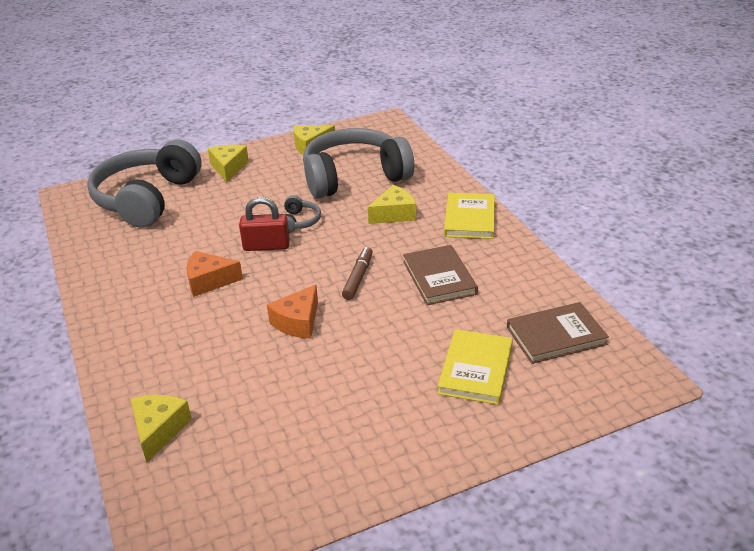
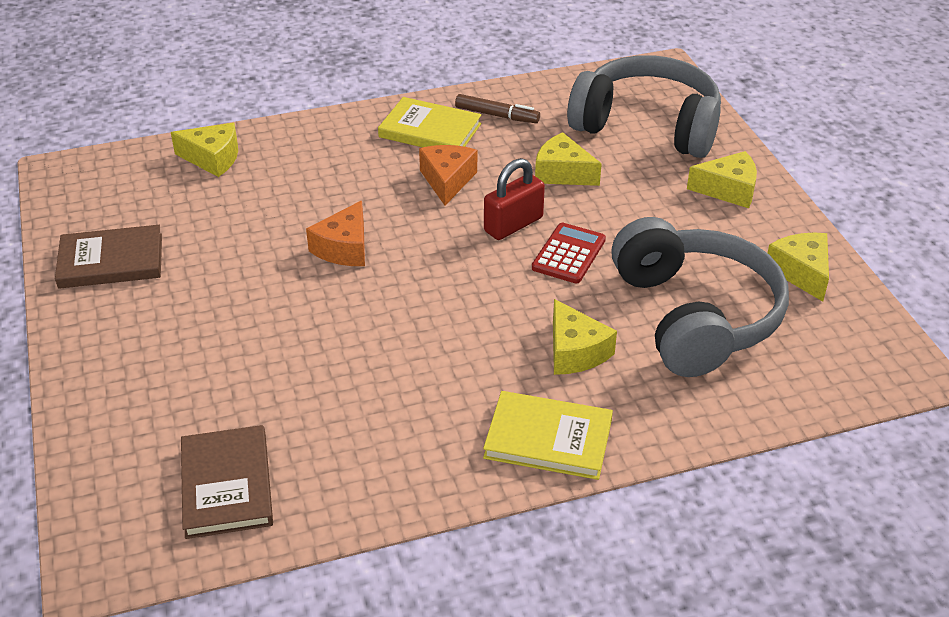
camera: 95 degrees right, 5 degrees up
red padlock [239,197,290,251] -> red padlock turned 45 degrees clockwise [484,158,545,240]
orange cheese [267,285,318,339] -> orange cheese turned 105 degrees counterclockwise [306,201,365,266]
grey headphones [284,195,321,233] -> red calculator [532,223,606,283]
brown marker [342,247,373,300] -> brown marker moved to [455,94,540,123]
brown book [403,245,478,305] -> brown book moved to [55,225,162,289]
yellow book [437,329,513,405] -> yellow book moved to [378,97,481,147]
none -> yellow cheese [535,132,602,186]

